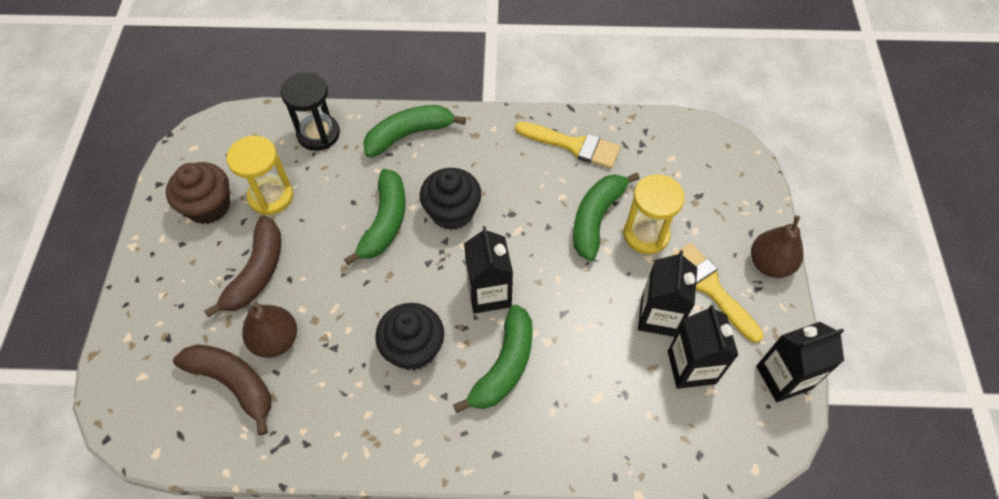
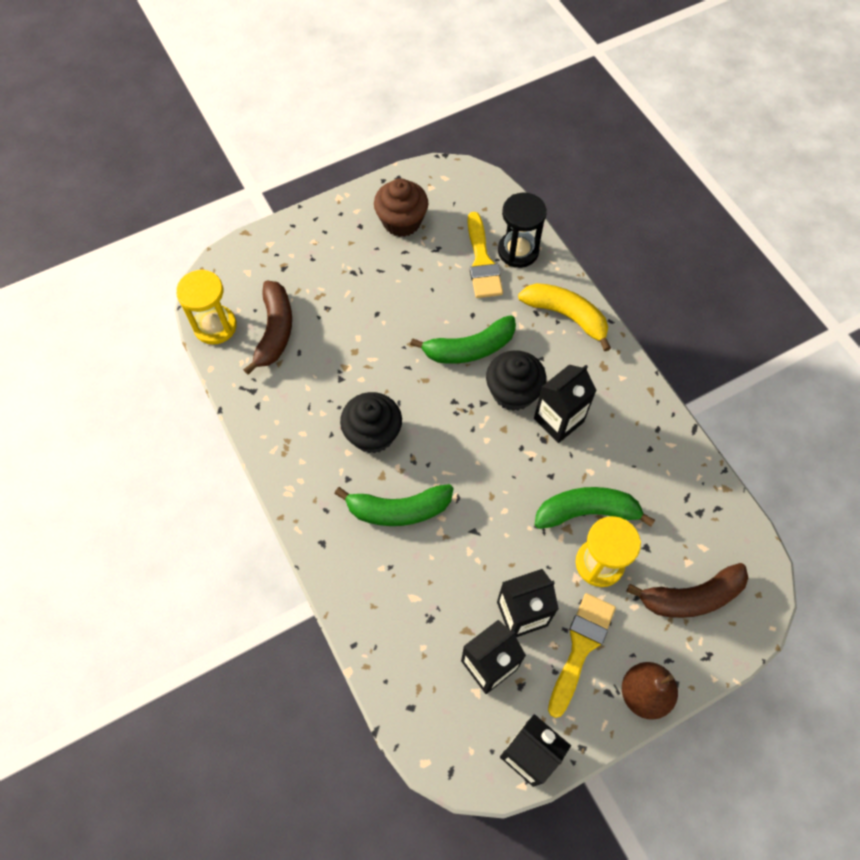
camera: 60 degrees right, 5 degrees up
brown banana [204,216,281,317] -> brown banana moved to [627,563,748,618]
yellow hourglass [227,136,293,215] -> yellow hourglass moved to [176,269,237,345]
brown pear [242,302,297,358] -> none
green banana [363,105,466,157] -> yellow banana [518,283,611,351]
black carton [464,226,513,314] -> black carton moved to [534,365,597,443]
yellow brush [515,121,621,169] -> yellow brush moved to [468,212,503,298]

